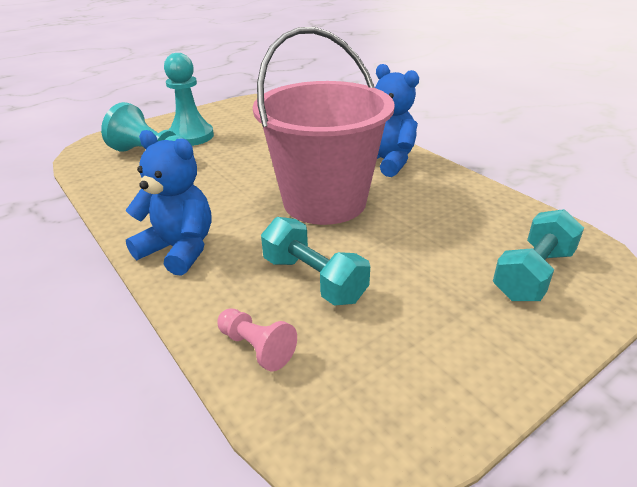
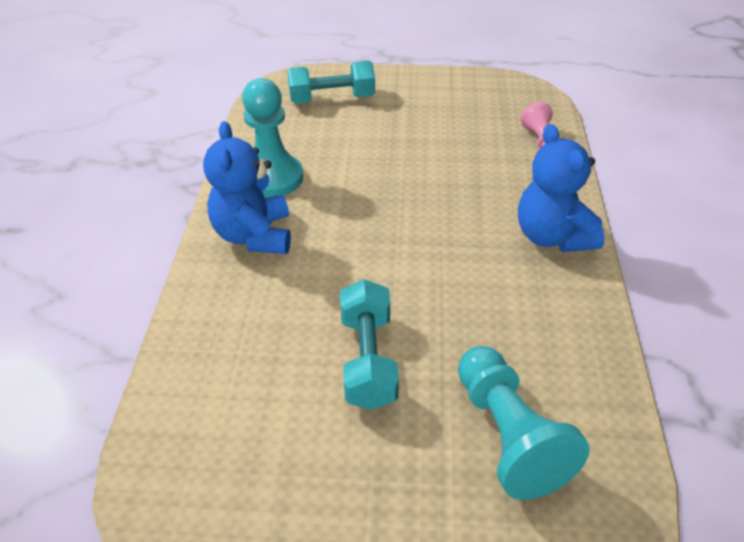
camera: 140 degrees left, 10 degrees up
turquoise pawn [164,53,214,146] -> turquoise pawn moved to [242,78,303,197]
pink bucket [253,27,395,225] -> none
turquoise dumbbell [261,217,370,306] -> turquoise dumbbell moved to [340,279,399,410]

